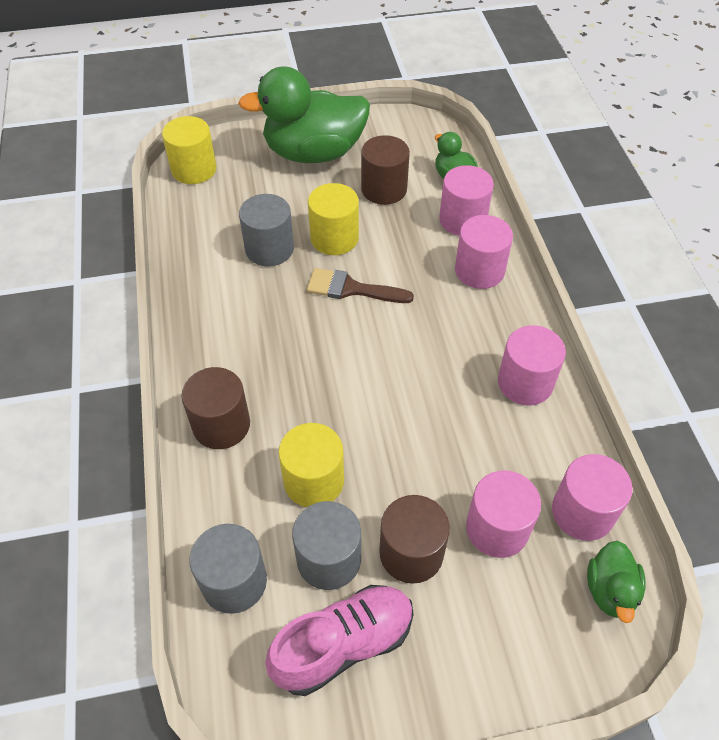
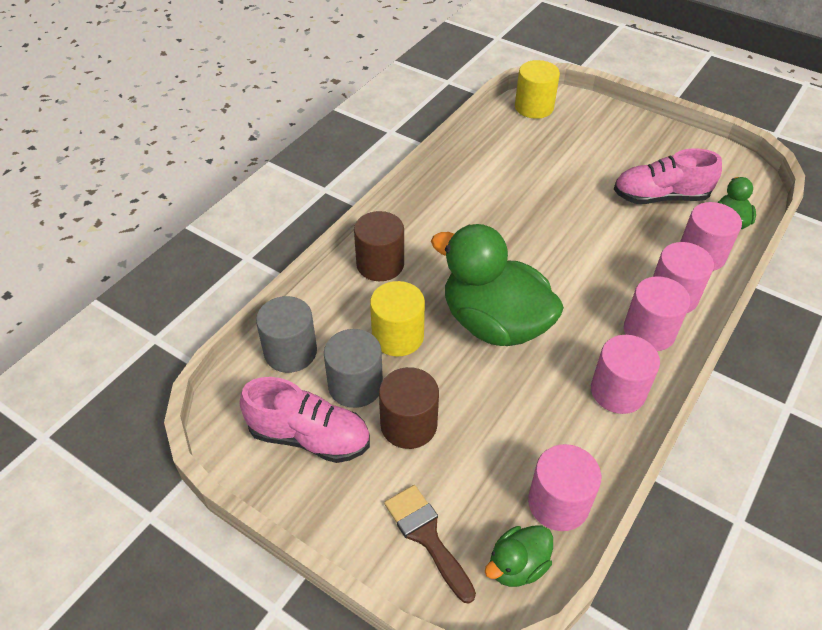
camera: 45 degrees right, 5 degrees down
green duck [238,66,370,163] -> green duck moved to [431,224,564,346]
grey cylinder [239,194,294,266] -> none
brown brush [307,268,414,303] -> brown brush moved to [384,485,476,604]
yellow cylinder [308,183,359,255] -> none
brown cylinder [361,135,410,205] -> pink shoe [614,148,722,204]
pink cylinder [466,470,541,558] -> pink cylinder moved to [624,276,690,351]

